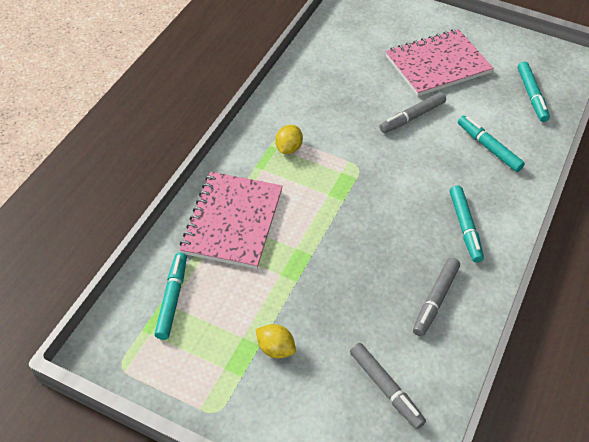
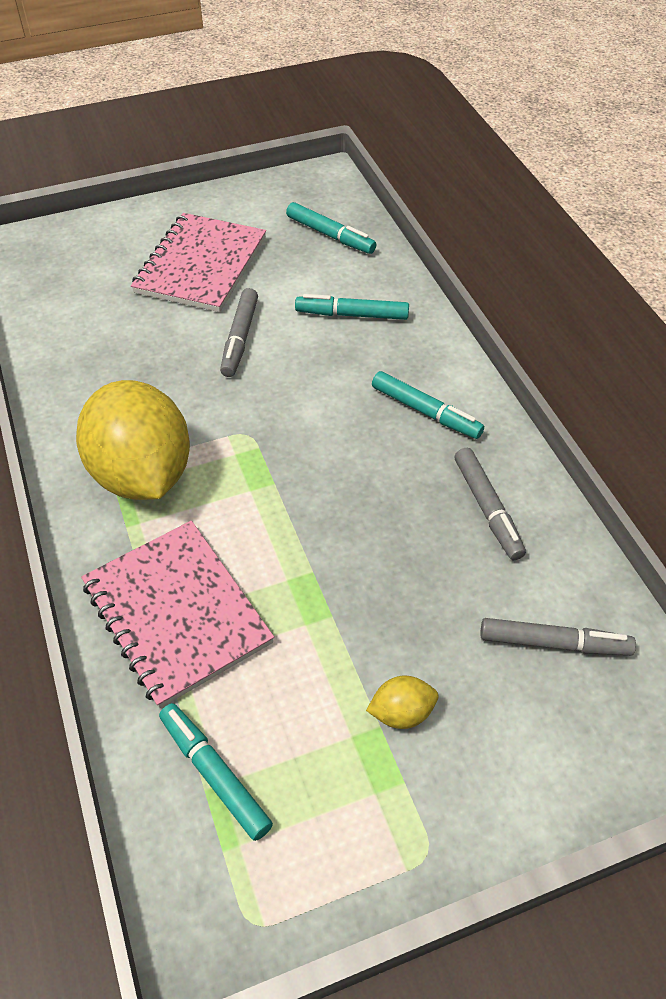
camera: 45 degrees left, 0 degrees up
yellow lemon [275,125,303,154] -> yellow lemon [76,380,190,500], size x2.48

